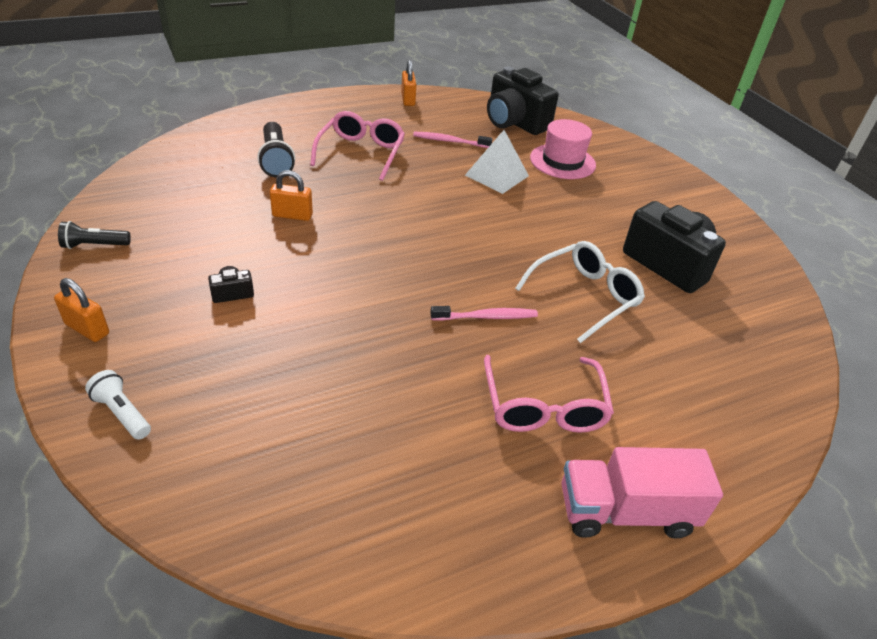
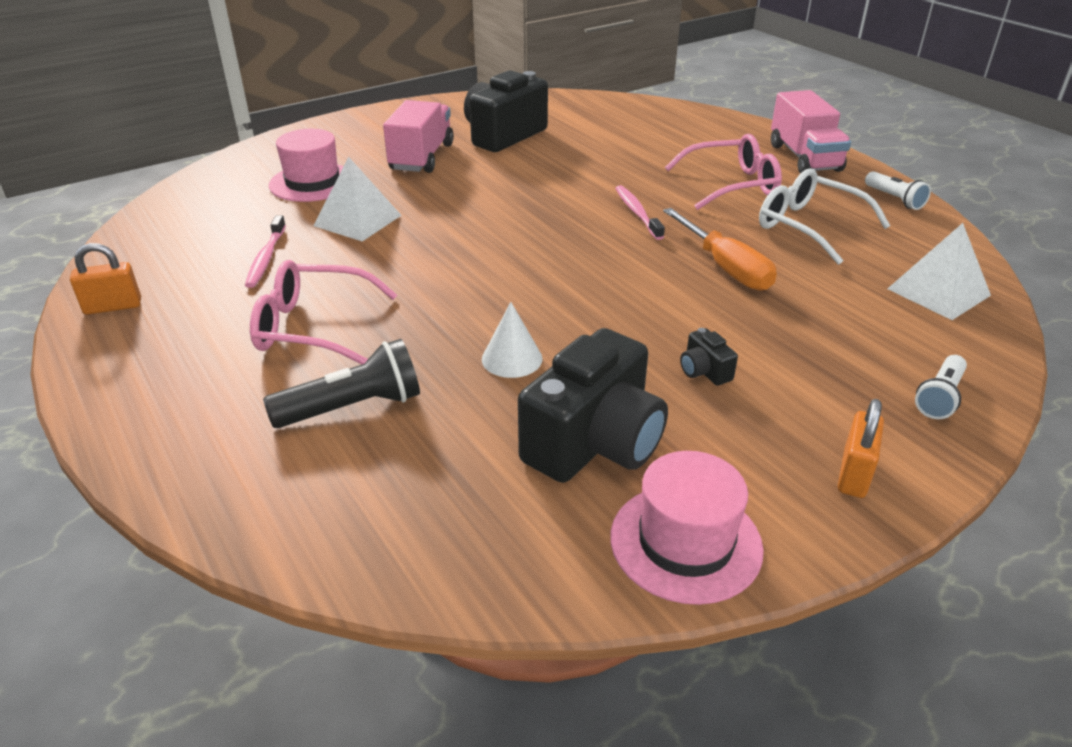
camera: 95 degrees left, 5 degrees down
black flashlight [58,221,131,249] -> pink hat [610,451,764,605]
orange padlock [270,170,313,221] -> white cone [482,302,543,378]
black camera [487,66,559,135] -> black camera moved to [518,328,668,483]
white glasses [515,241,645,343] -> white glasses moved to [759,168,890,265]
none -> pink truck [383,100,454,173]
none -> orange screwdriver [663,208,777,291]
none -> white flashlight [865,171,931,210]
none -> white pyramid [887,223,991,320]

